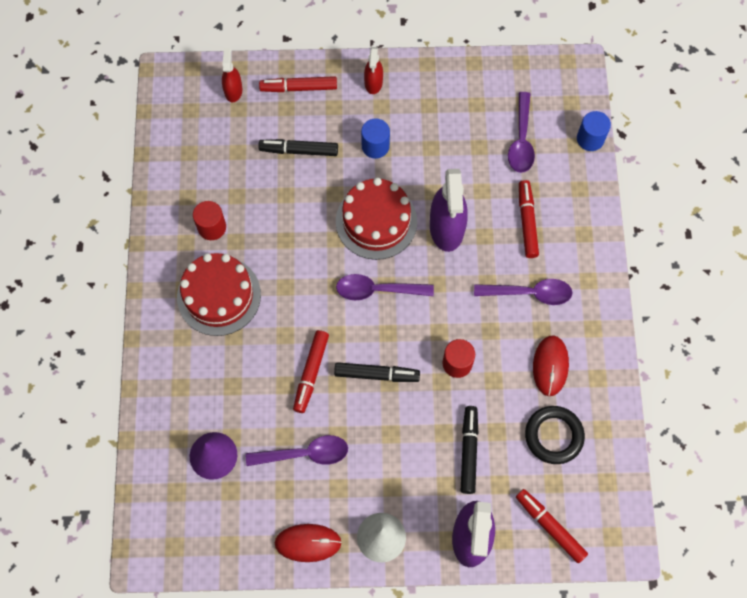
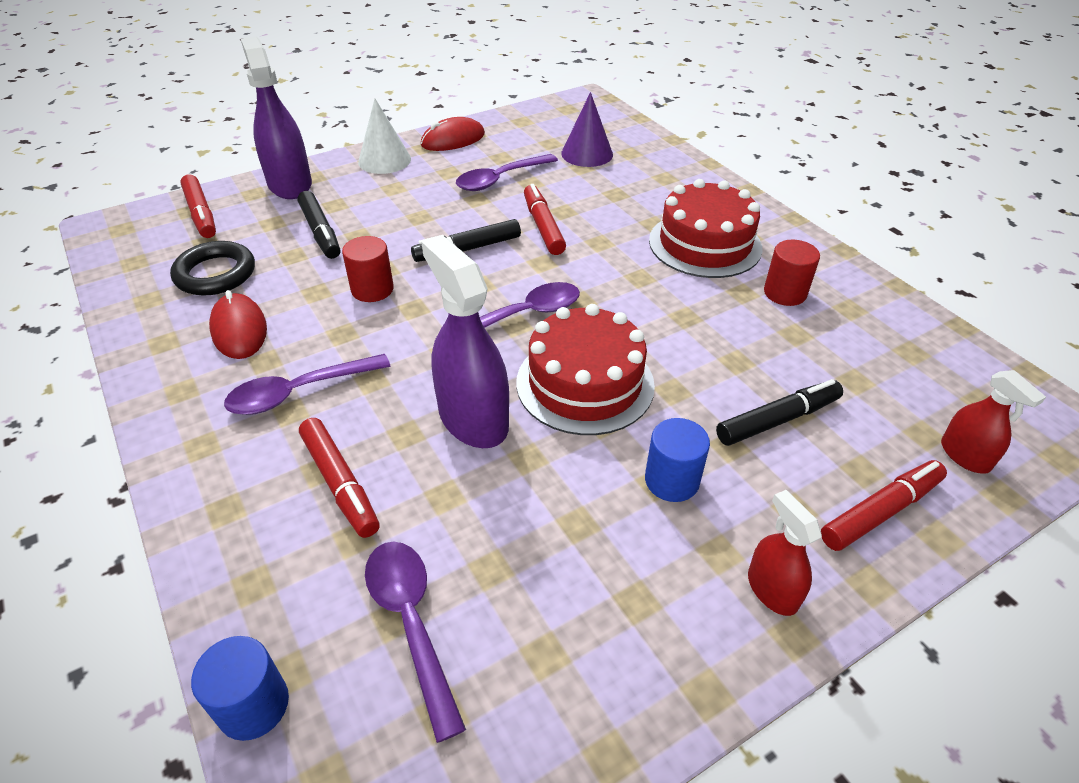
camera: 150 degrees right, 25 degrees down
red marker [516,489,588,563] -> red marker turned 45 degrees clockwise [180,174,216,238]

